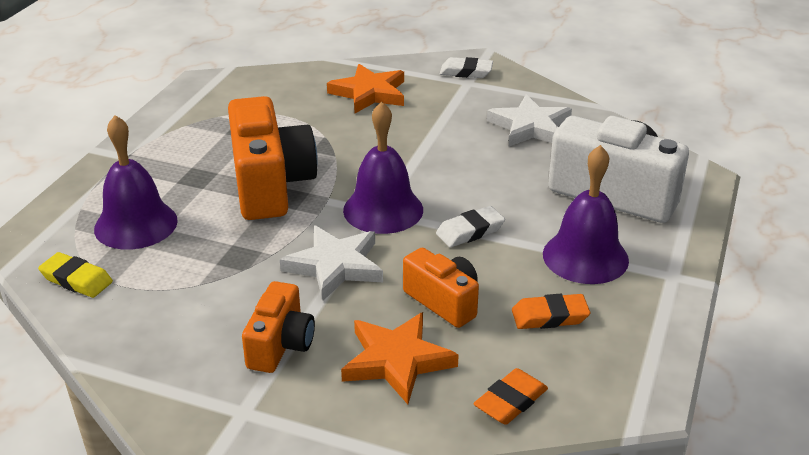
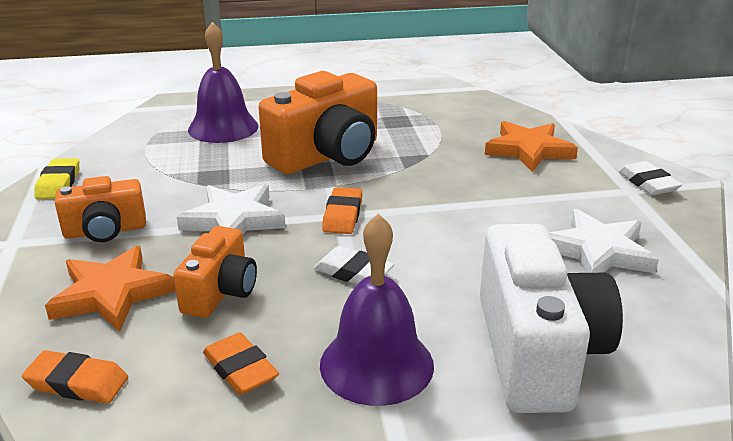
camera: 60 degrees right, 5 degrees down
yellow eraser [38,252,113,298] -> yellow eraser moved to [34,158,79,199]
purple bell [343,102,423,234] -> orange eraser [322,187,362,234]

